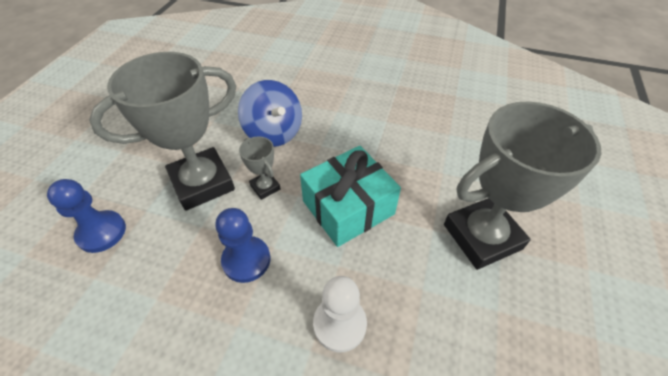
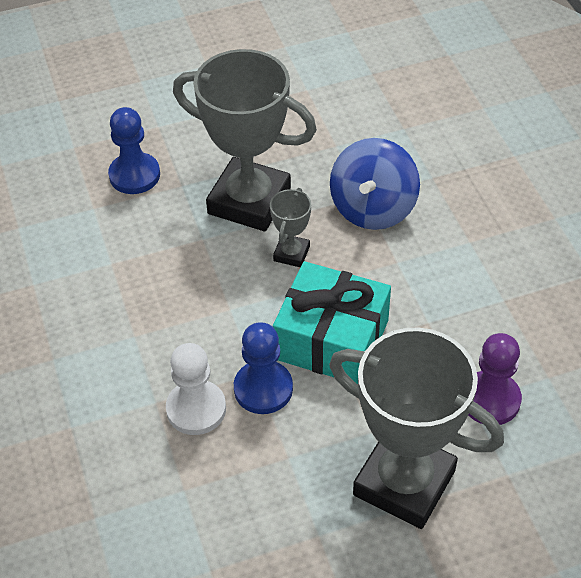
camera: 55 degrees right, 0 degrees up
blue pawn [215,208,270,283] -> blue pawn moved to [234,322,293,414]
none -> purple pawn [468,333,522,425]

